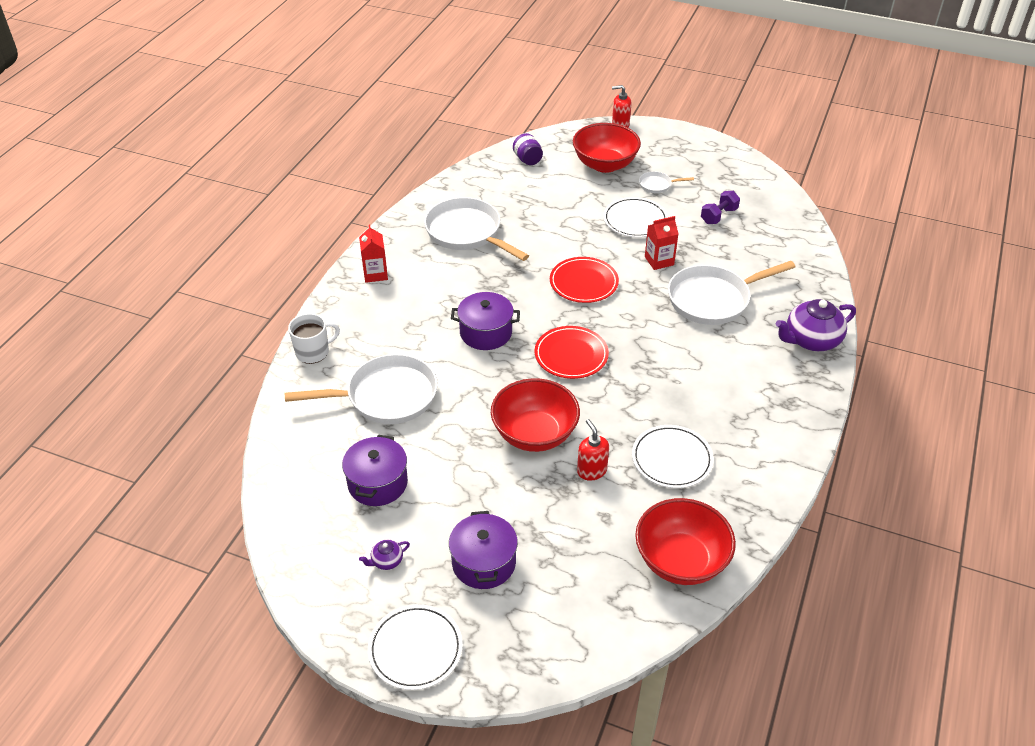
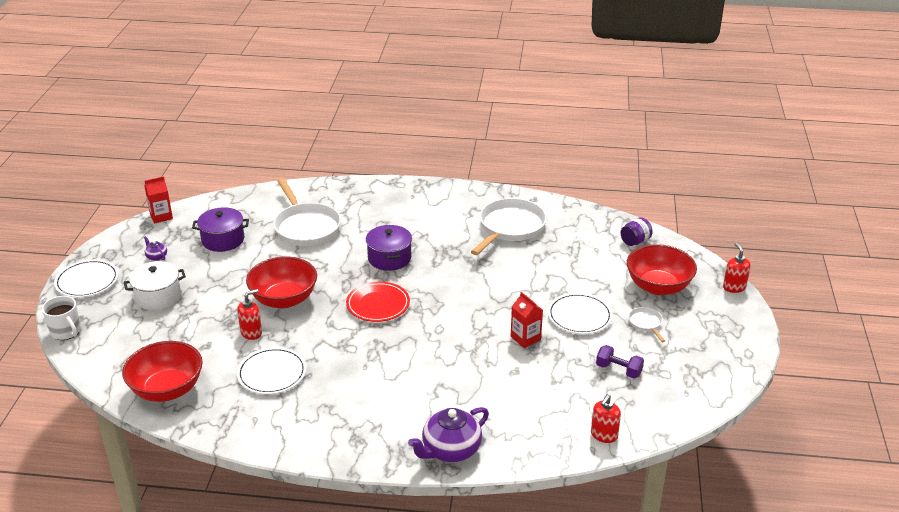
camera: 75 degrees right, 10 degrees down
white mug [288,313,340,364] -> white mug moved to [42,296,81,340]
red carton [359,225,388,283] -> red carton moved to [144,176,173,224]
purple pot [449,511,518,589] -> white pot [124,261,186,310]
red plate [550,257,619,303] -> none
white pan [668,261,795,325] -> none
purple teapot [776,299,856,351] -> purple teapot turned 90 degrees counterclockwise [408,407,489,462]
none -> red soap dispenser [591,394,621,443]

